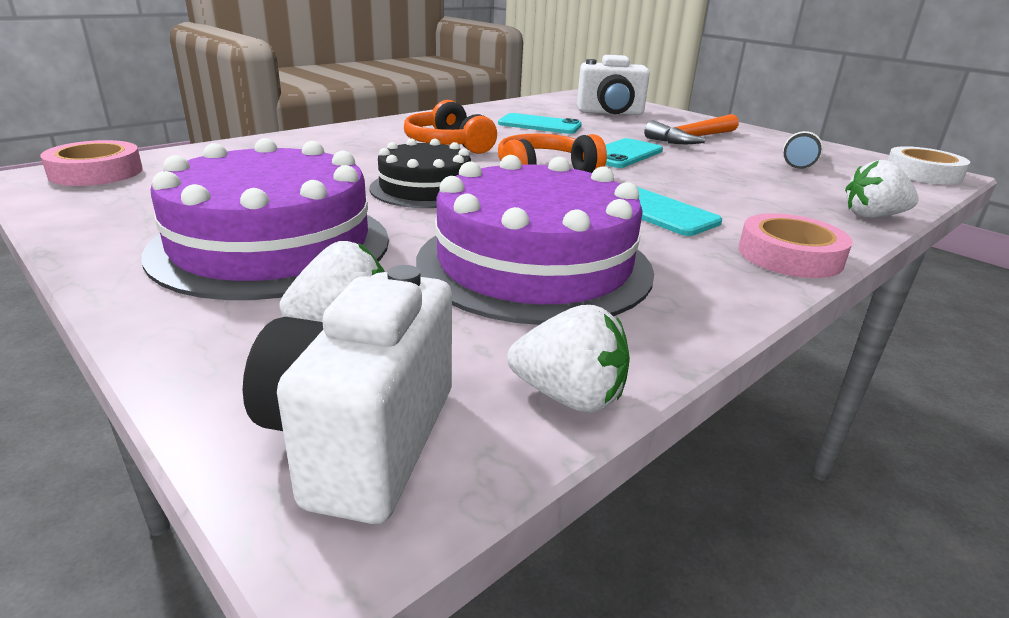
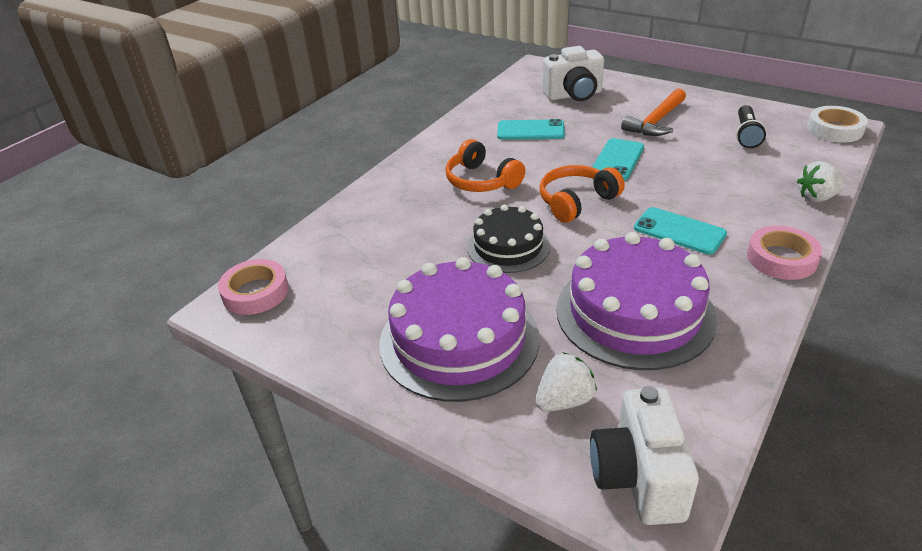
camera: 10 degrees left, 10 degrees up
white strawberry [507,305,630,413] -> none

